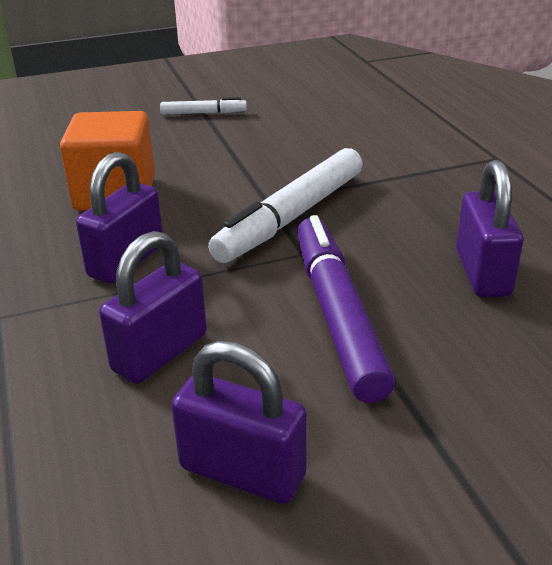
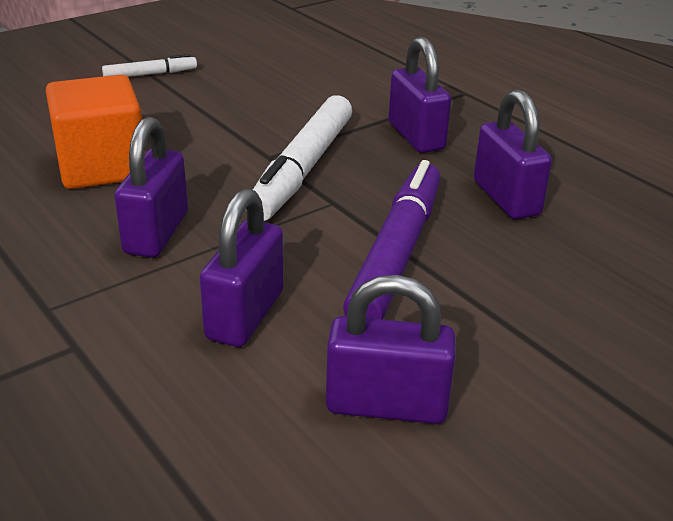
camera: 20 degrees left, 0 degrees up
purple marker [297,215,395,403] -> purple marker turned 45 degrees clockwise [343,160,441,319]
none -> purple padlock [389,36,451,153]

